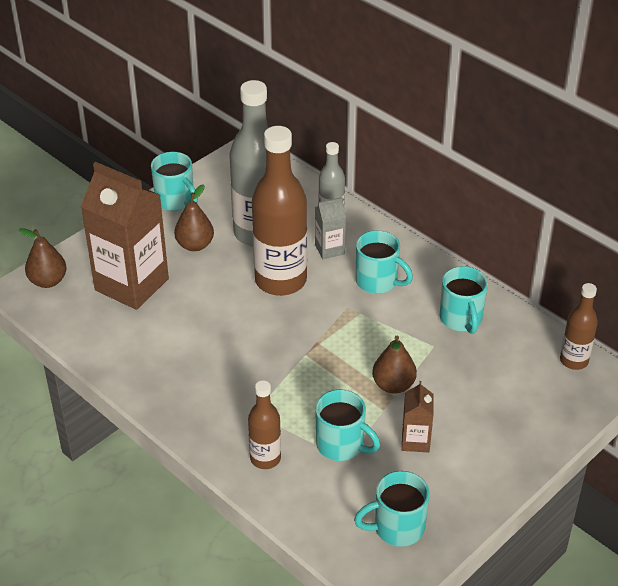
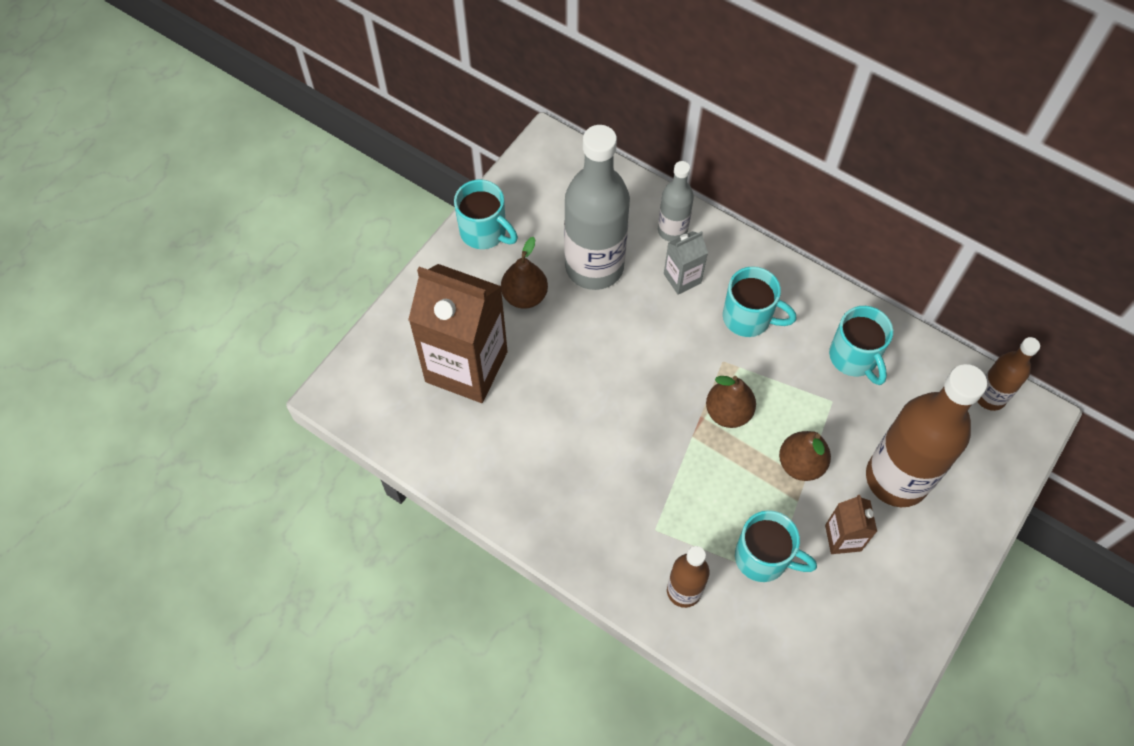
camera: 10 degrees left, 20 degrees up
brown pear [18,228,67,288] -> brown pear moved to [706,376,756,428]
brown bottle [252,126,307,296] -> brown bottle moved to [866,364,987,507]
turquoise mug [354,471,430,547] -> none

